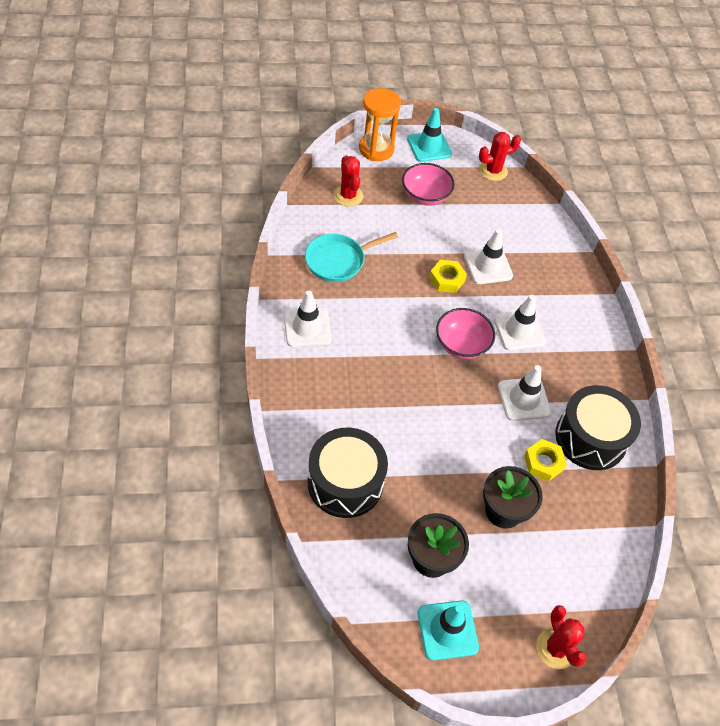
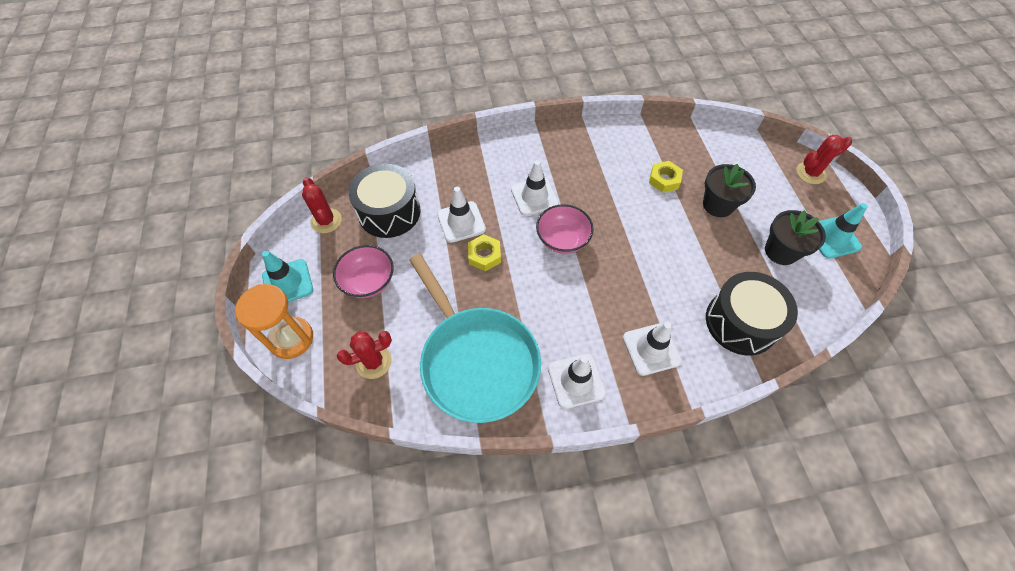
camera: 90 degrees left, 5 degrees up
turquoise pan [305,232,398,282] -> turquoise pan [409,254,541,423], size x1.74
white traffic cone [498,365,551,421] -> white traffic cone moved to [623,322,682,376]
black drum [555,385,641,470] -> black drum moved to [348,164,420,238]

